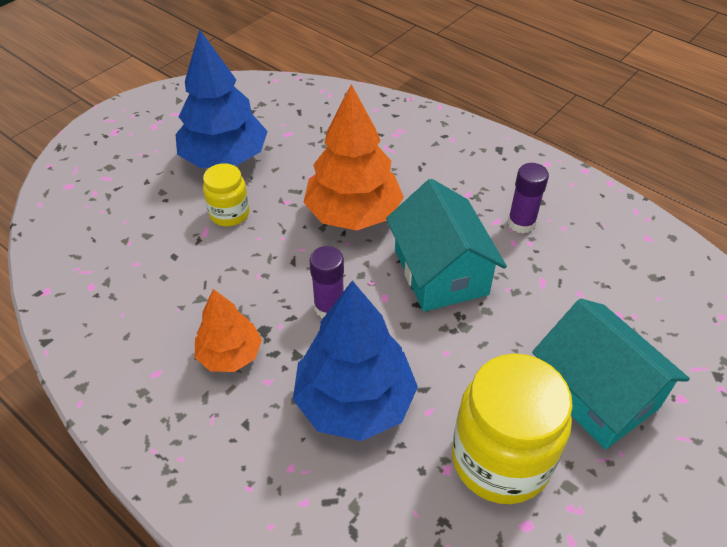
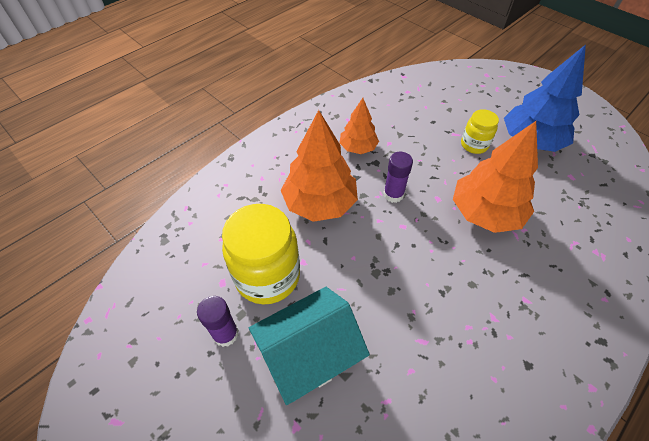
camera: 95 degrees right, 5 degrees up
blue tree [293,281,418,441] -> orange tree [281,110,358,222]
turquoise house [386,179,507,312] -> none
purple glue stick [508,163,549,234] -> purple glue stick moved to [197,296,239,347]

